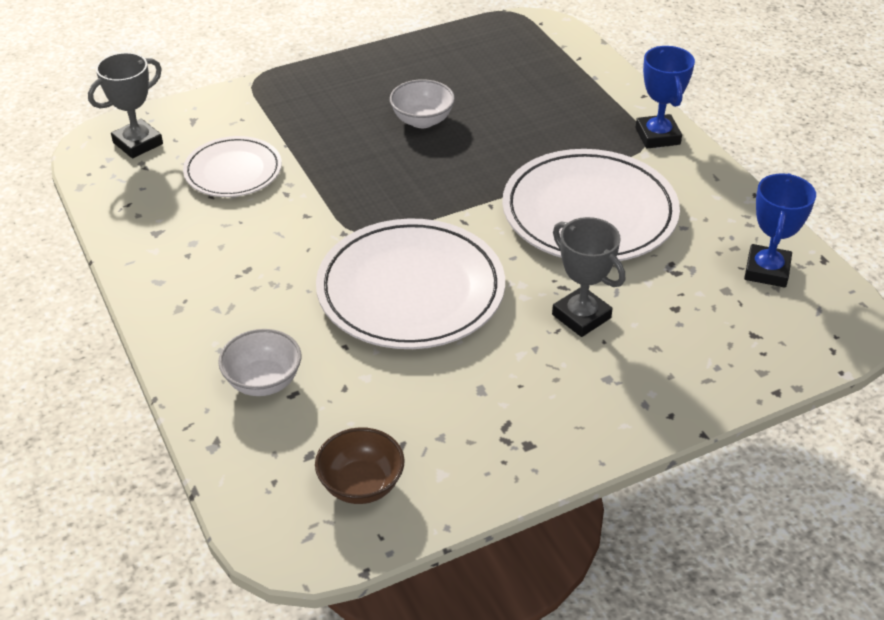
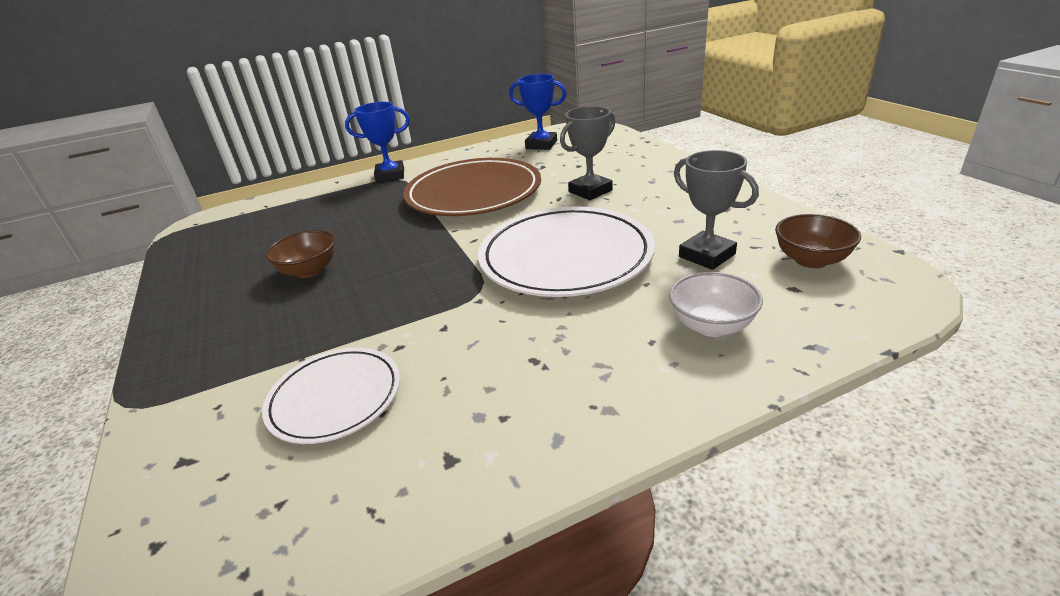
camera: 85 degrees left, 10 degrees down
grey trophy [88,52,163,158] -> grey trophy moved to [674,150,759,270]
white bowl [390,79,455,128] -> brown bowl [265,230,336,278]
white plate [502,149,680,261] -> brown plate [403,158,541,216]

